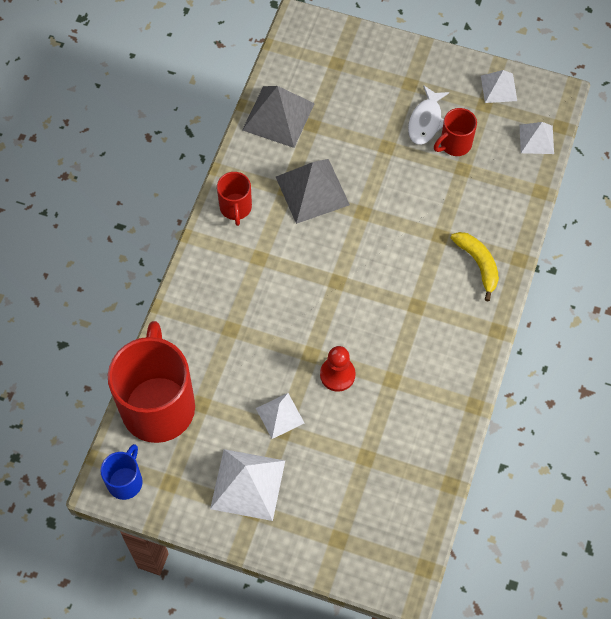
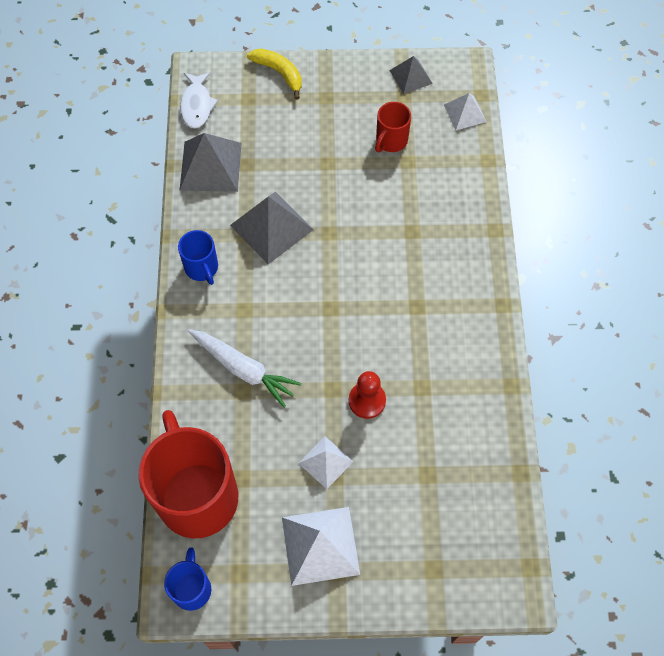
camera: 20 degrees left, 0 degrees up
red mug [217,172,252,226] -> blue mug [178,230,218,285]
white fish [408,85,449,145] -> white fish moved to [180,72,218,129]
yellow banana [451,232,499,301] -> yellow banana moved to [247,49,302,100]
white pyramid [481,70,517,103] -> grey pyramid [389,56,433,94]
none -> white carrot [188,329,301,408]

